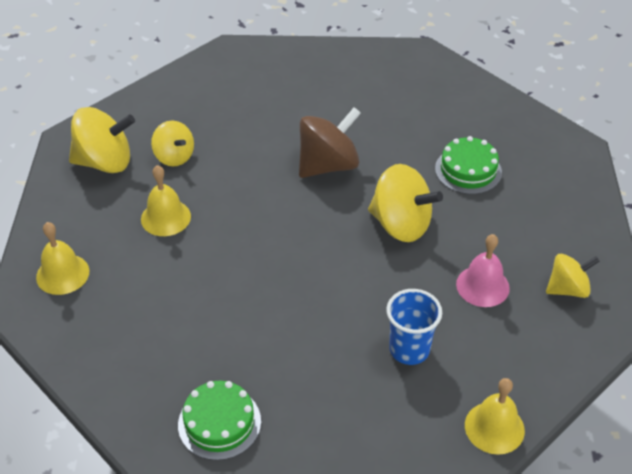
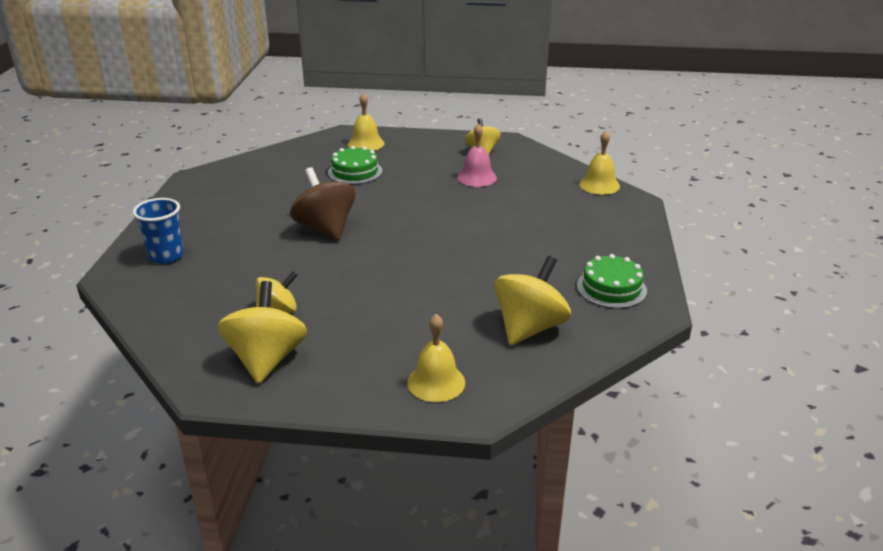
camera: 85 degrees left, 15 degrees down
yellow bell [141,165,191,236] -> yellow bell moved to [348,93,384,151]
yellow spinning top [368,164,443,242] -> yellow spinning top moved to [494,256,571,345]
blue cup [386,289,442,365] -> blue cup moved to [133,198,184,264]

